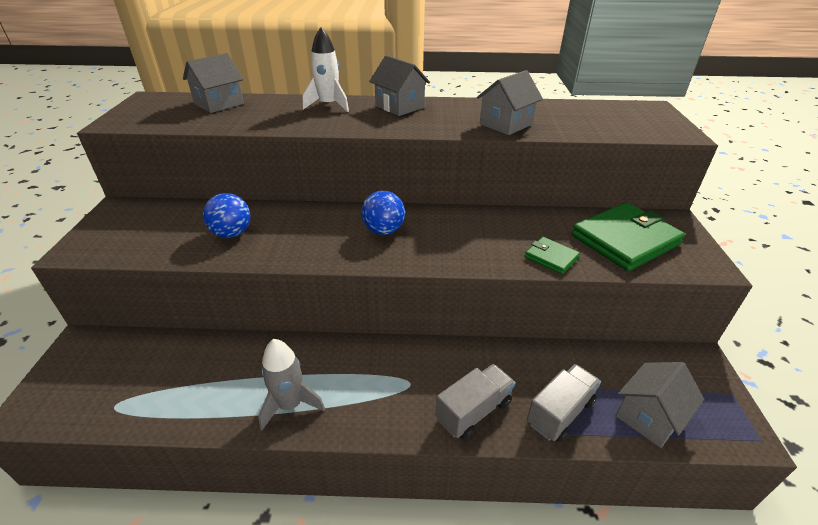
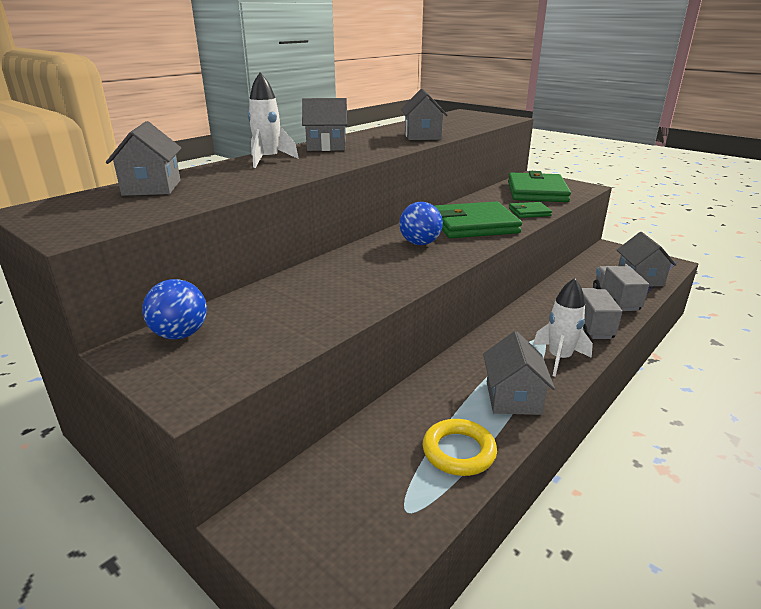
camera: 50 degrees left, 10 degrees down
blue ball [203,193,251,238] -> blue ball moved to [142,279,207,340]
grey rocket [258,339,325,430] -> grey house [483,331,555,415]
none -> yellow ring [423,419,497,476]
none -> green wallet [434,202,522,238]
none -> white rocket [533,278,593,377]

